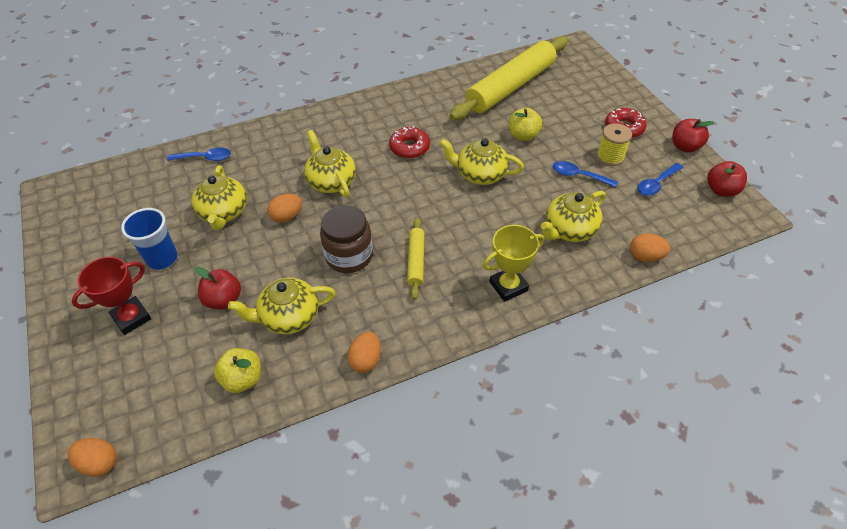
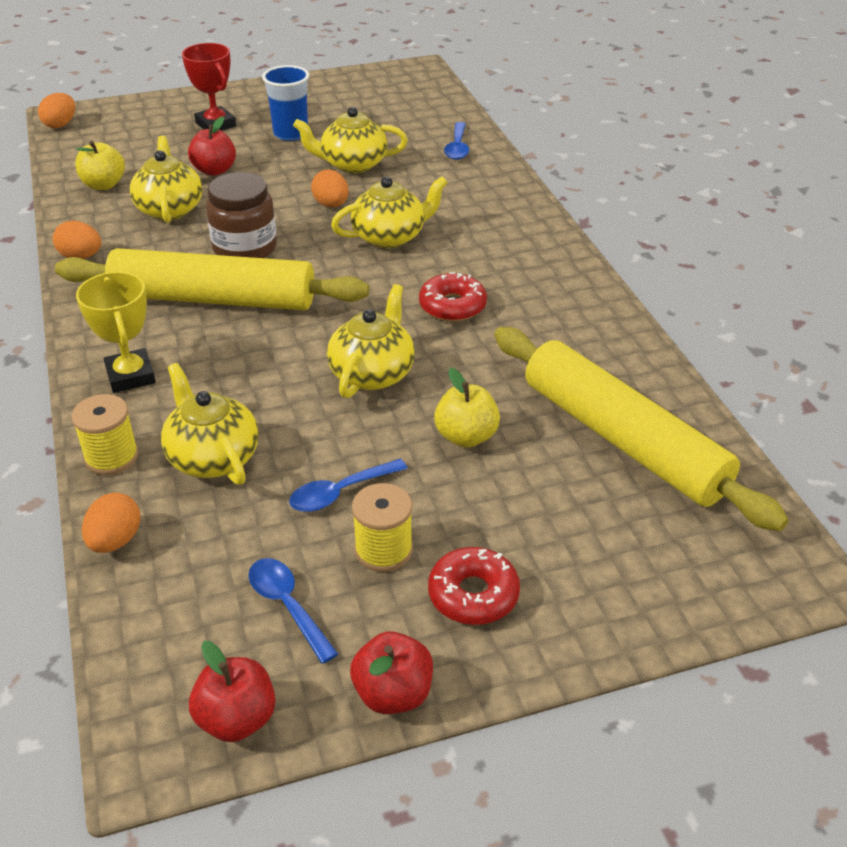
camera: 95 degrees right, 10 degrees down
yellow rolling pin [407,218,424,299] -> yellow rolling pin [55,248,369,310], size x2.21
blue spoon [553,161,618,188] -> blue spoon turned 150 degrees counterclockwise [289,459,408,512]
none -> yellow spool [72,394,139,475]

